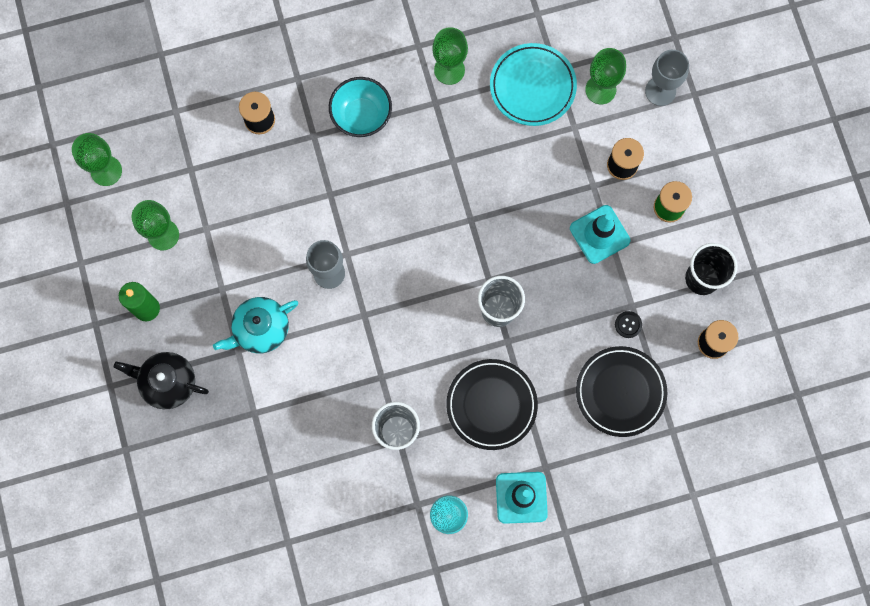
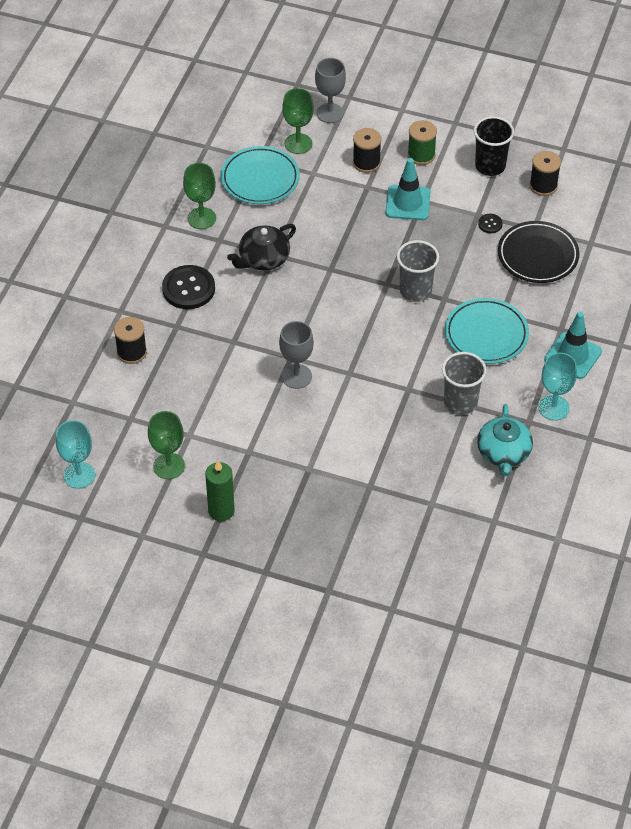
camera: 55 degrees left, 25 degrees down
green goblet [72,133,122,186] -> turquoise goblet [56,420,95,489]
black teapot [114,352,209,409] -> black teapot moved to [227,224,296,271]
turquoise teapot [213,297,298,353] -> turquoise teapot moved to [477,404,533,476]
turquoise bowl [329,77,392,137] -> black button [162,265,215,309]
black plate [446,359,538,450] -> turquoise plate [445,298,529,364]

